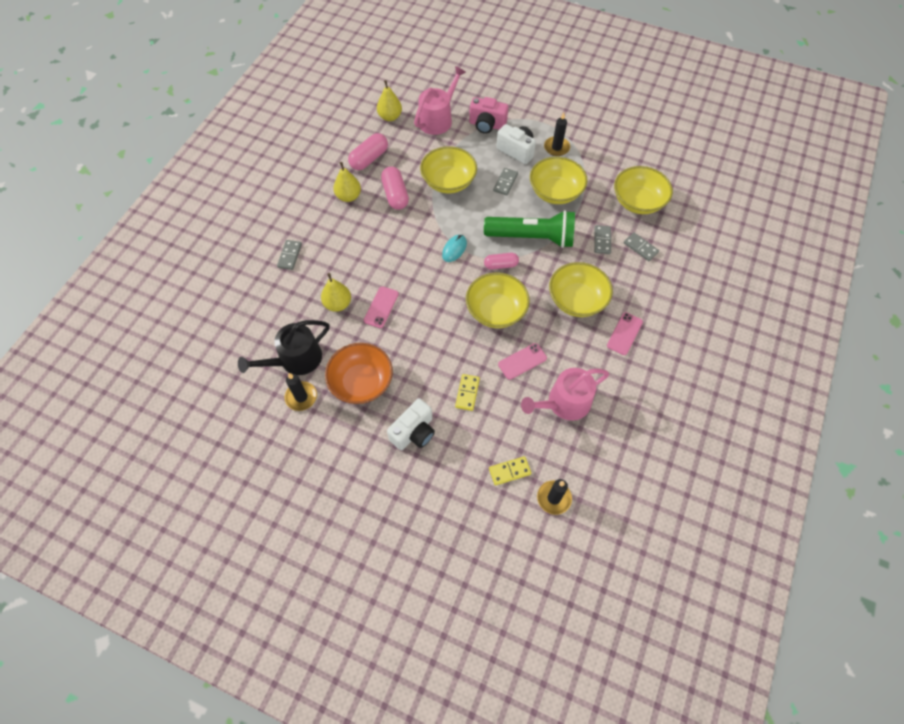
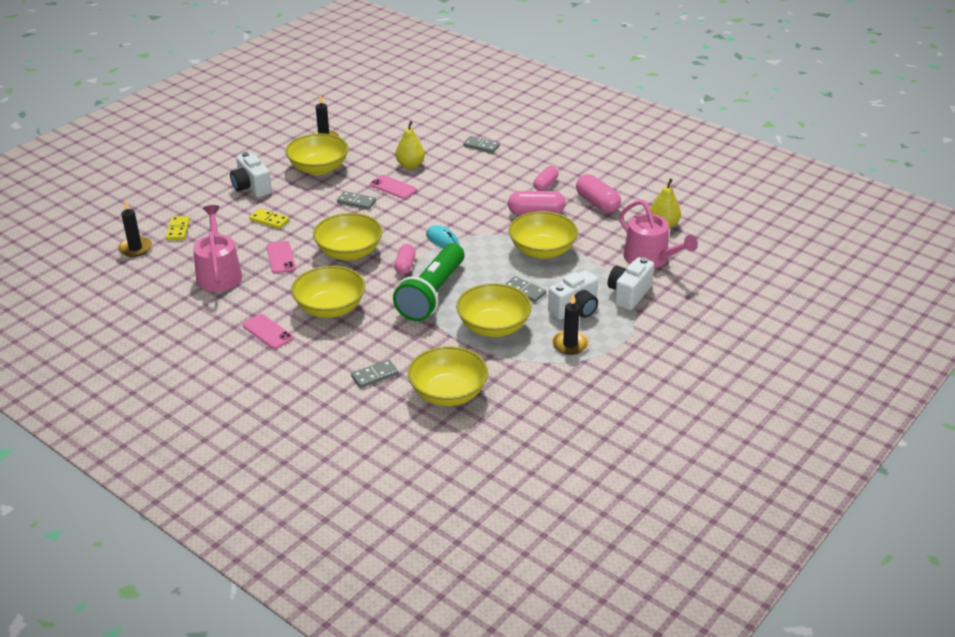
camera: 105 degrees right, 25 degrees down
black watering can [238,320,329,375] -> none
orange bowl [325,343,393,404] -> yellow bowl [285,133,348,175]
yellow pear [333,162,361,202] -> pink capsule [533,166,558,191]
pink camera [469,97,508,134] -> white camera [608,257,654,310]
grey domino [594,225,611,254] -> grey domino moved to [337,191,376,210]

